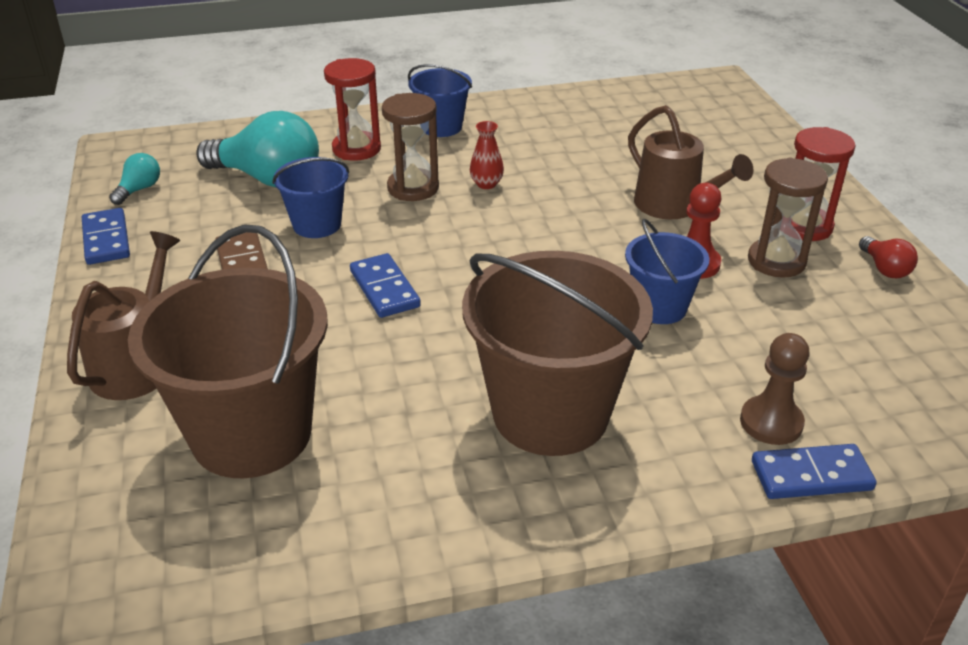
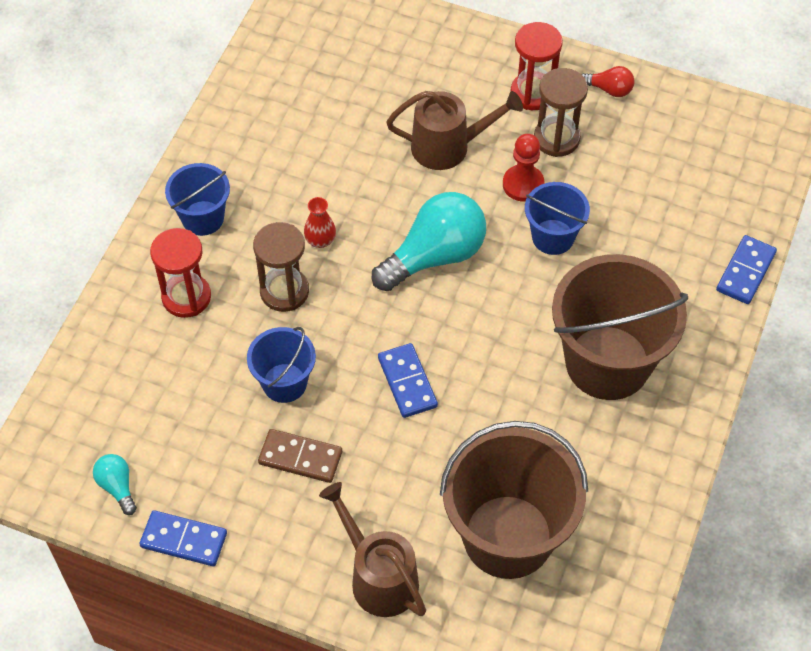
camera: 55 degrees left, 20 degrees up
turquoise light bulb [197,111,319,187] -> turquoise light bulb moved to [372,192,486,291]
blue domino [350,253,421,318] -> blue domino turned 60 degrees clockwise [378,343,438,418]
brown pawn [740,333,810,445] -> none

